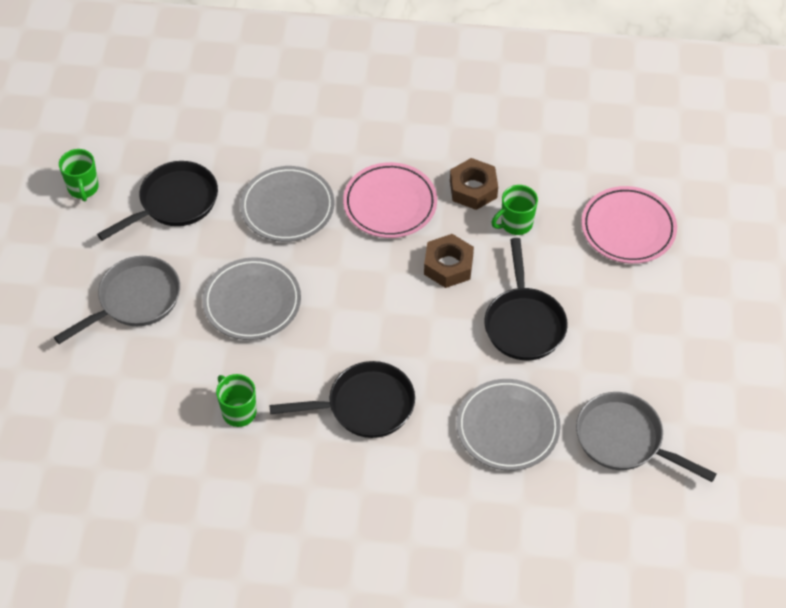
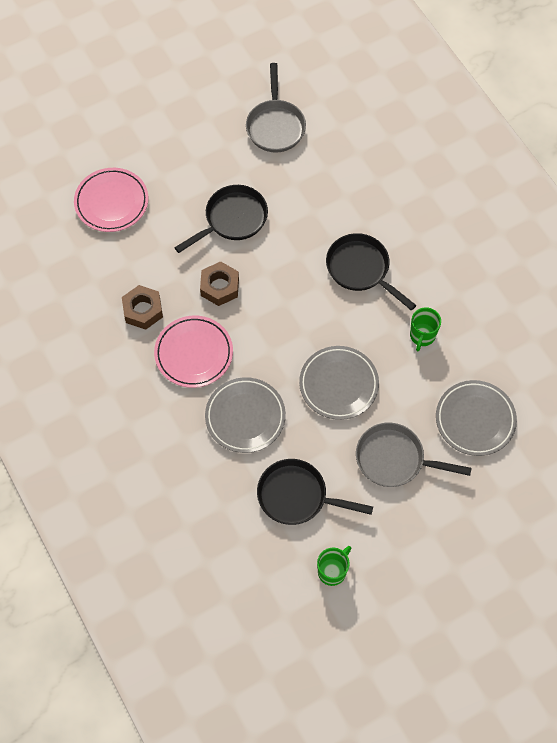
camera: 125 degrees left, 10 degrees up
grey plate [456,379,560,471] -> grey plate moved to [436,380,517,456]
green mug [491,185,538,235] -> none

